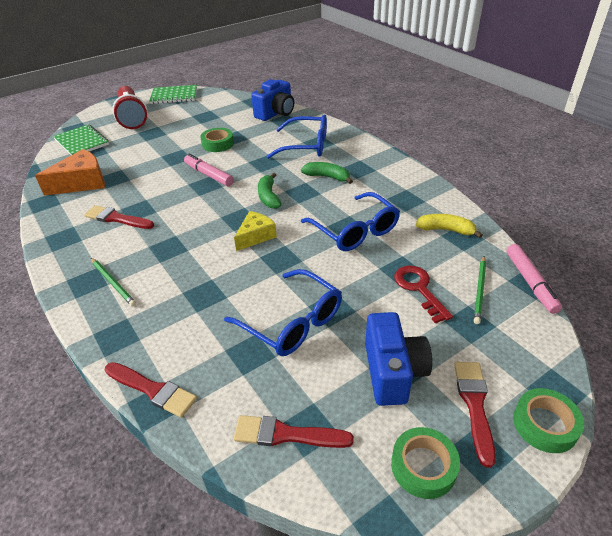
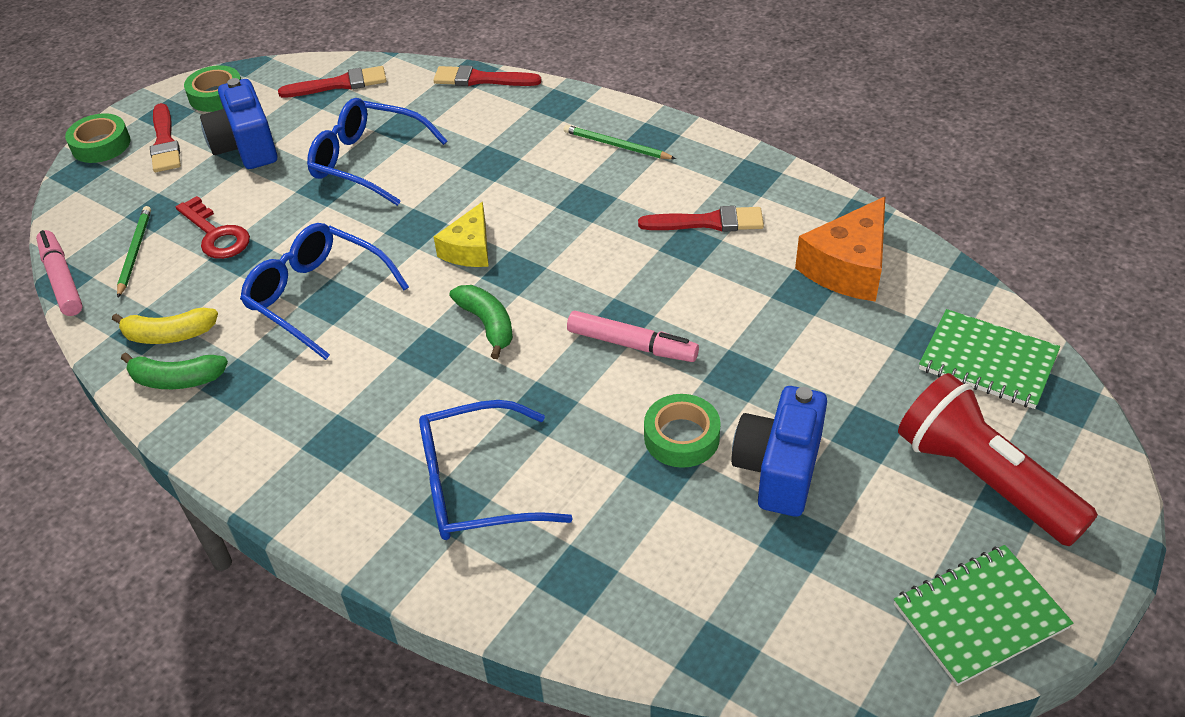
camera: 160 degrees right, 5 degrees up
blue camera [251,79,294,121] -> blue camera moved to [731,386,827,517]
green banana [301,162,353,184] -> green banana moved to [121,353,228,389]

